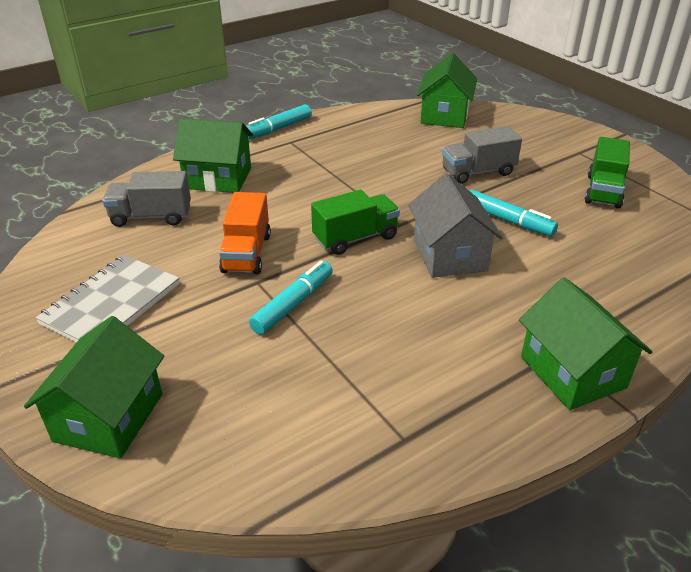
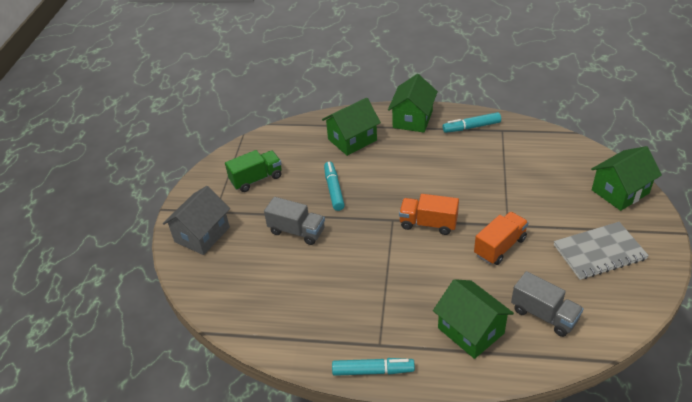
camera: 135 degrees left, 5 degrees up
turquoise marker [249,261,333,335] -> turquoise marker moved to [443,112,501,133]
green truck [311,190,400,255] -> orange truck [399,194,459,235]
grey house [408,173,503,278] -> grey house moved to [163,186,230,255]
green house [417,53,477,128] -> green house moved to [322,98,381,156]

